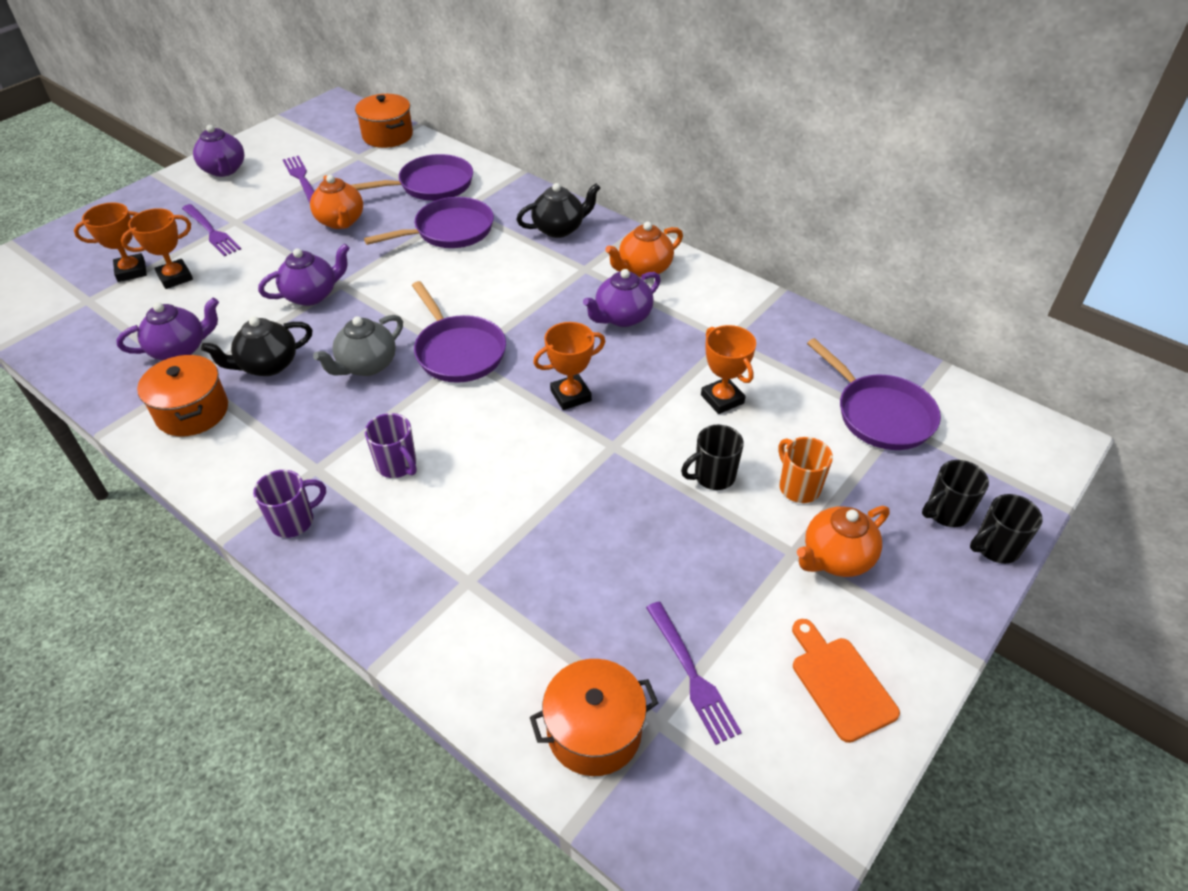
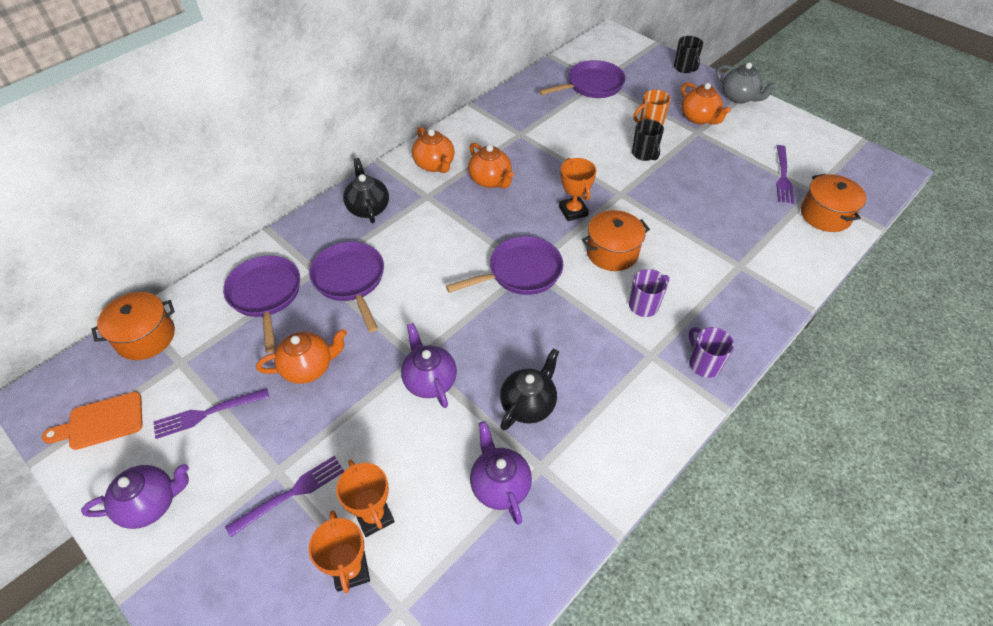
camera: 85 degrees left, 5 degrees up
orange pot [137,355,228,436] -> orange pot moved to [582,210,650,271]
black teapot [201,317,312,376] -> black teapot turned 120 degrees counterclockwise [500,348,559,430]
grey teapot [313,315,403,376] -> grey teapot moved to [716,62,778,104]
purple teapot [583,269,661,327] -> orange teapot [468,142,514,188]
purple fork [646,602,742,745] -> purple fork turned 120 degrees clockwise [776,145,794,204]
orange trophy [701,325,756,414] -> none
orange cutting board [792,619,900,743] -> orange cutting board moved to [42,392,143,450]
black mug [922,460,989,527] -> none

